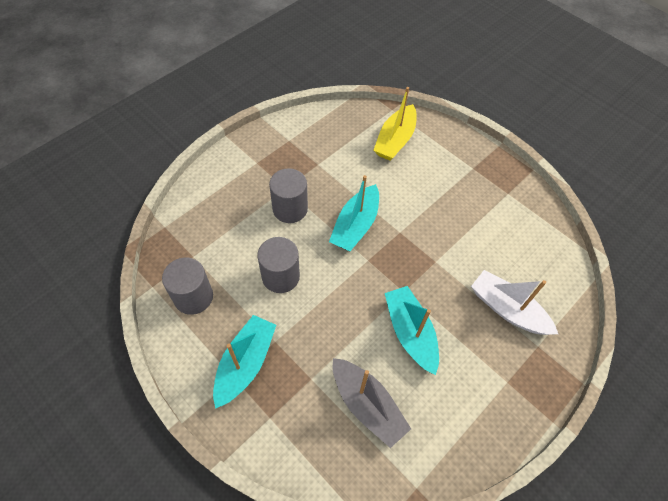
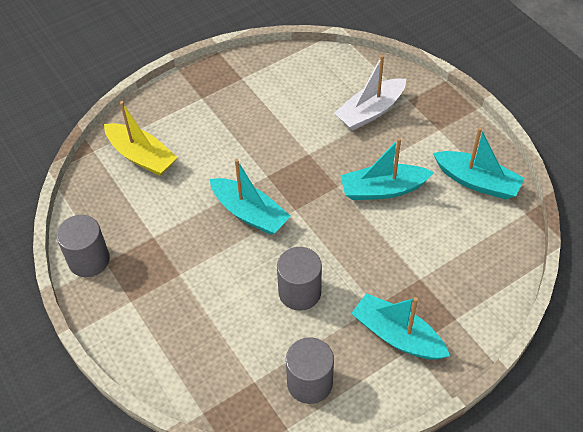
camera: 75 degrees left, 5 degrees down
grey cylinder [269,168,308,223] -> grey cylinder moved to [56,215,110,277]
grey boat [333,358,411,448] -> none
none -> turquoise boat [433,127,525,200]

